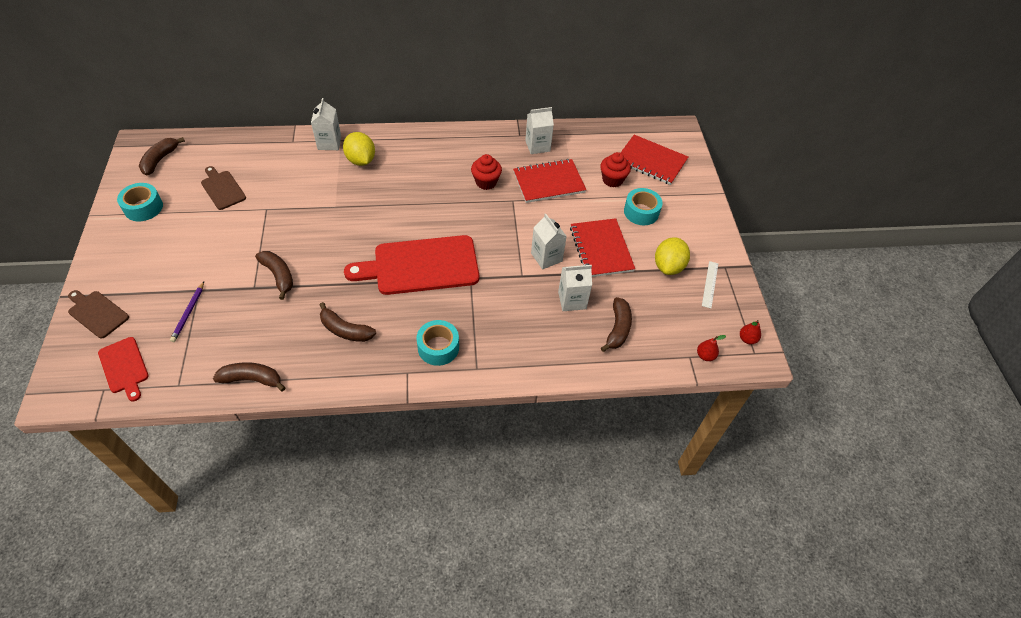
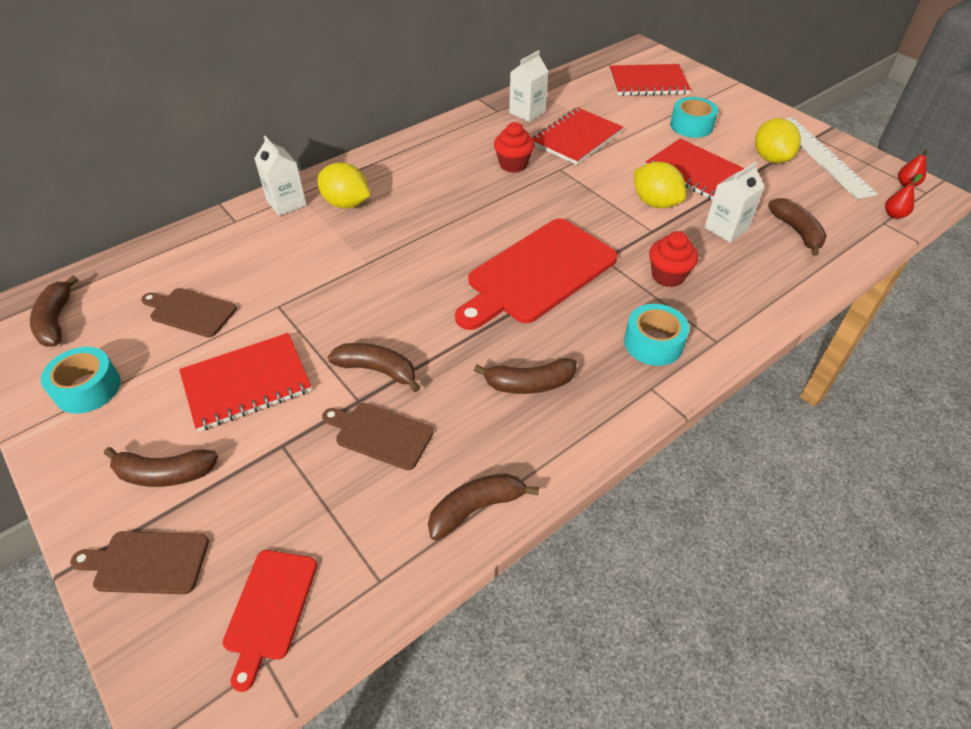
camera: 30 degrees left, 5 degrees down
red cutting board [98,337,149,401] -> red cutting board turned 75 degrees clockwise [223,550,317,692]
purple pencil [170,282,204,342] -> none
white carton [531,214,567,269] -> yellow lemon [634,162,686,208]
red cupcake [600,152,631,187] -> red cupcake moved to [649,231,698,287]
white ruler [702,261,718,308] -> white ruler [785,117,878,199], size x2.04
none -> brown banana [104,447,218,487]
none -> red notebook [179,333,312,432]
none -> brown cutting board [322,403,434,470]

